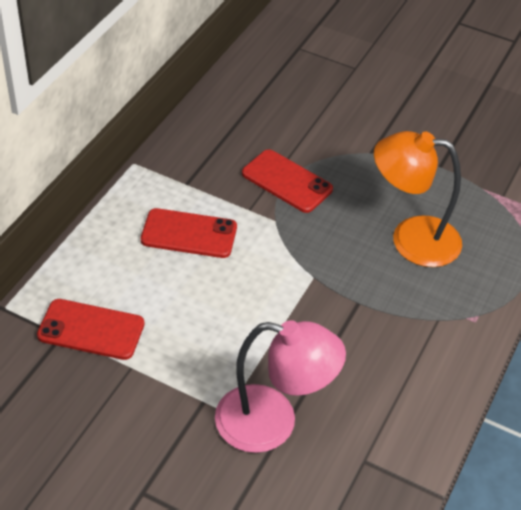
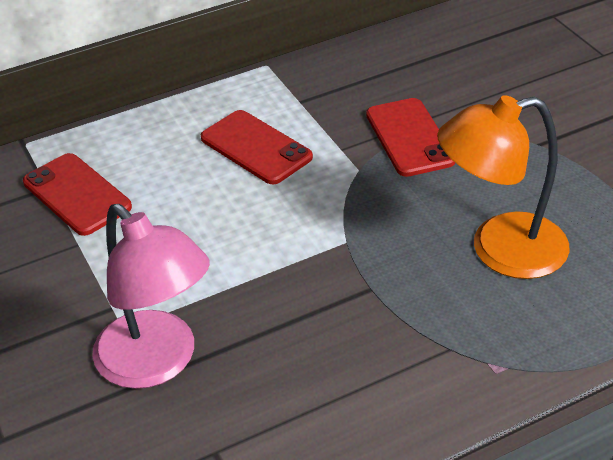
camera: 40 degrees right, 5 degrees down
orange lamp [374,131,462,267] -> orange lamp turned 60 degrees counterclockwise [437,95,570,279]

